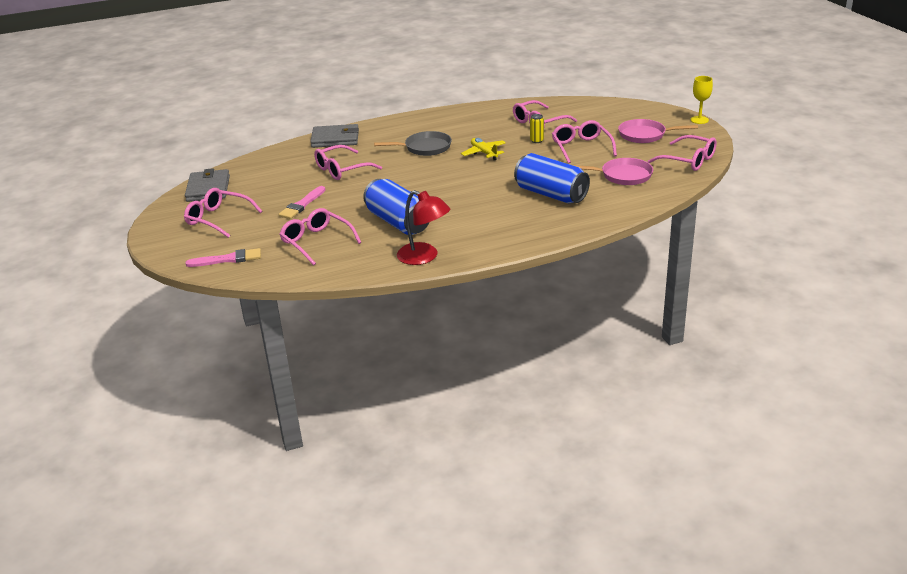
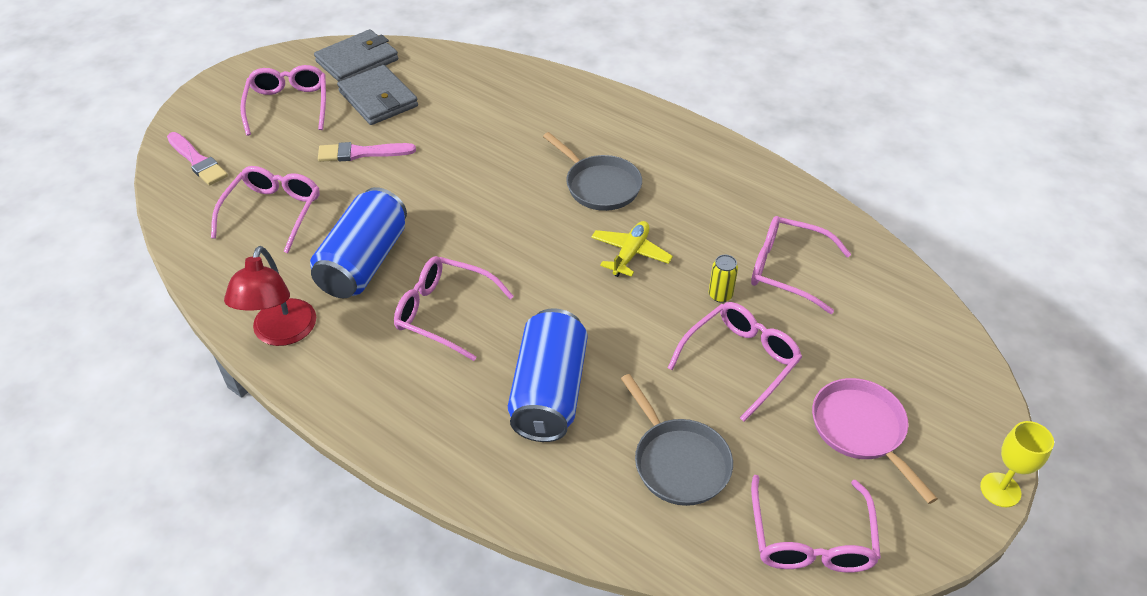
camera: 55 degrees right, 15 degrees up
grey wallet [310,124,359,148] -> grey wallet moved to [337,65,418,125]
pink glasses [314,145,382,180] -> pink glasses moved to [394,256,514,361]
pink pan [573,158,653,185] -> grey pan [621,374,733,506]

